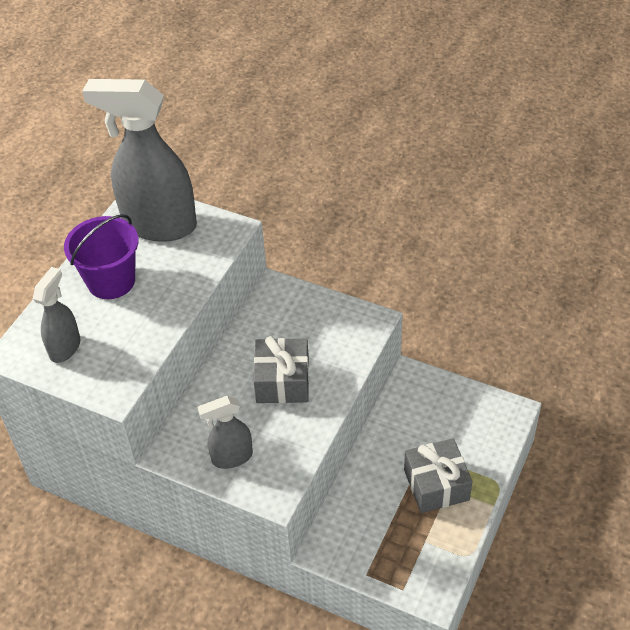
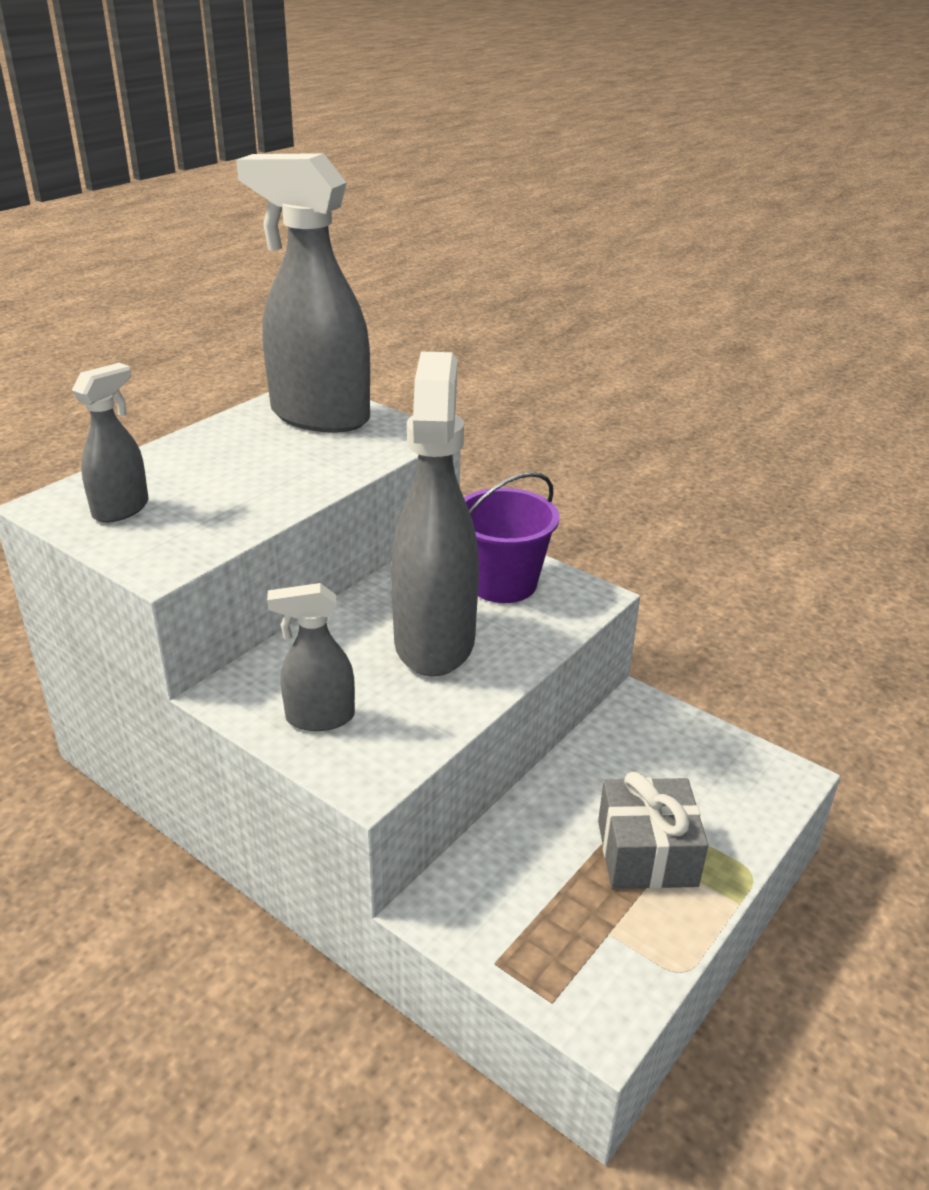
camera: 10 degrees right, 15 degrees down
purple bucket [64,214,138,299] -> purple bucket moved to [464,472,560,603]
grey gift [253,336,309,403] -> grey spray bottle [391,352,479,676]

